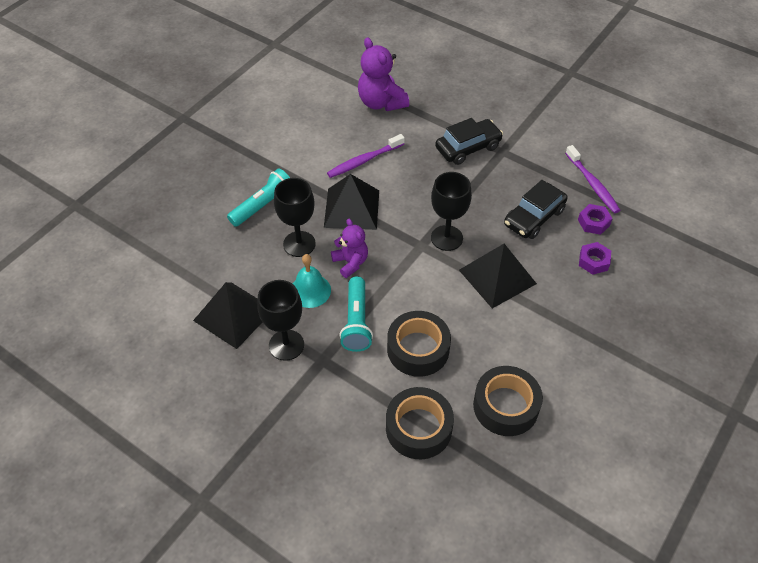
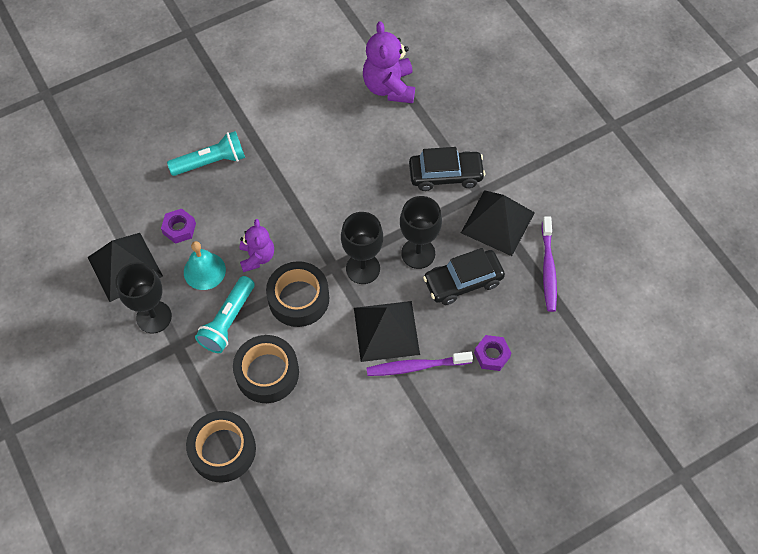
camera: 25 degrees right, 10 degrees up
black goblet [274,178,316,257] -> black goblet moved to [400,196,442,269]
black pyramid [324,174,379,230] -> black pyramid moved to [461,190,535,256]
purple toothbrush [327,134,405,178] -> purple toothbrush moved to [366,352,473,376]
black tape [473,366,543,436] -> black tape moved to [266,261,329,327]
purple nut [578,204,613,235] -> purple nut moved to [161,209,196,244]

